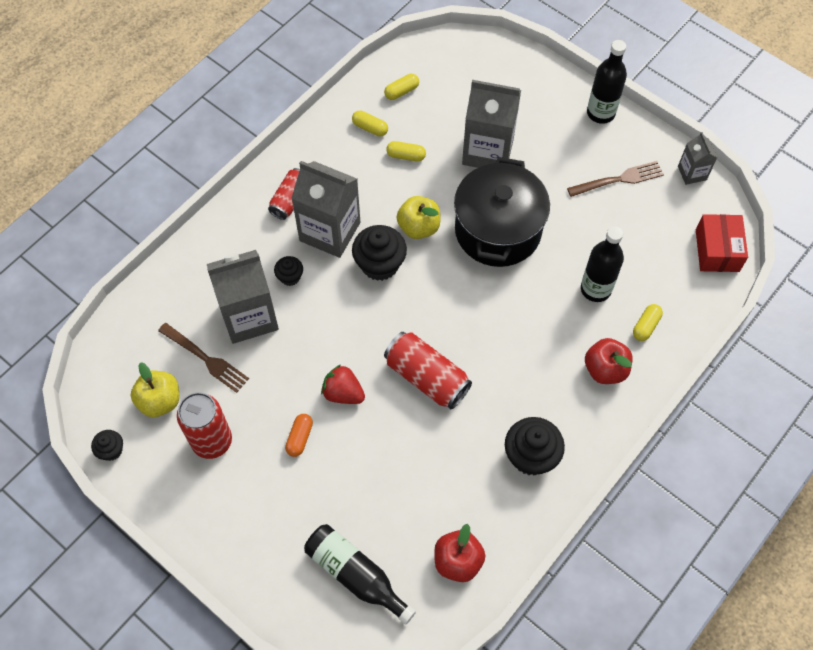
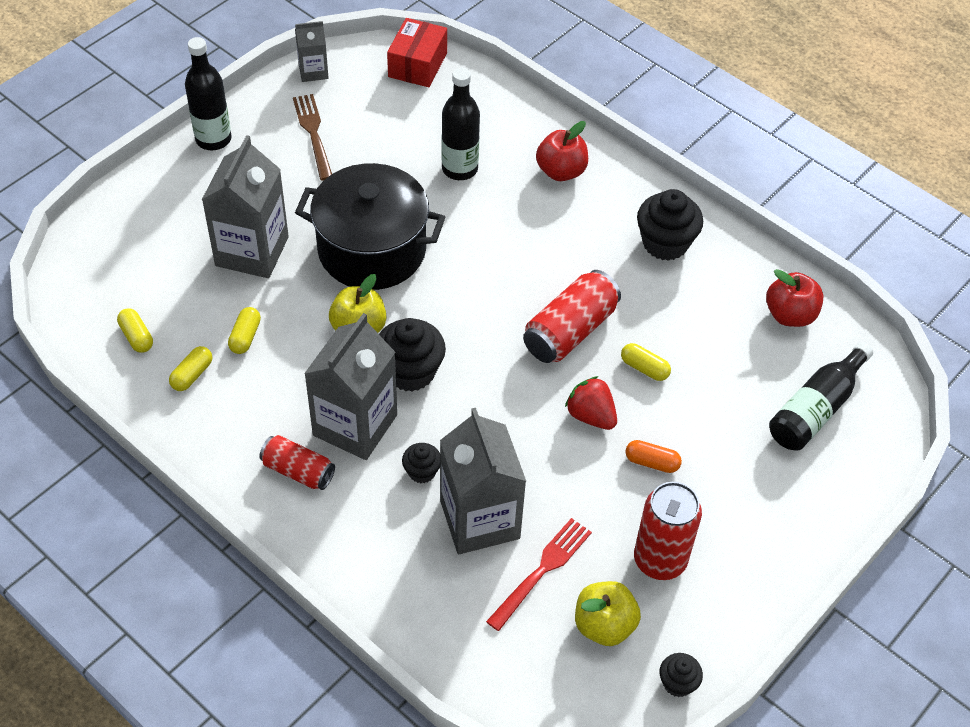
camera: 90 degrees left, 10 degrees down
brown fork [158,323,249,393] -> red fork [486,518,592,631]
red strawberry [321,365,365,404] -> red strawberry turned 105 degrees clockwise [565,376,617,430]
yellow capsule [633,304,663,341] -> yellow capsule moved to [621,343,671,381]
red box [696,214,748,272] -> red box turned 75 degrees counterclockwise [387,18,447,87]

